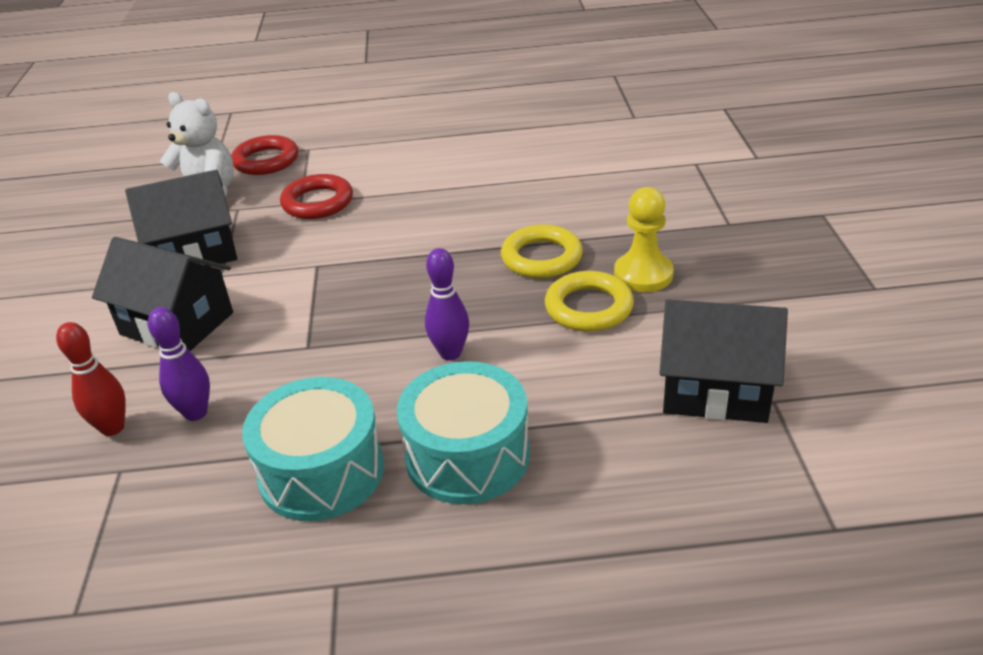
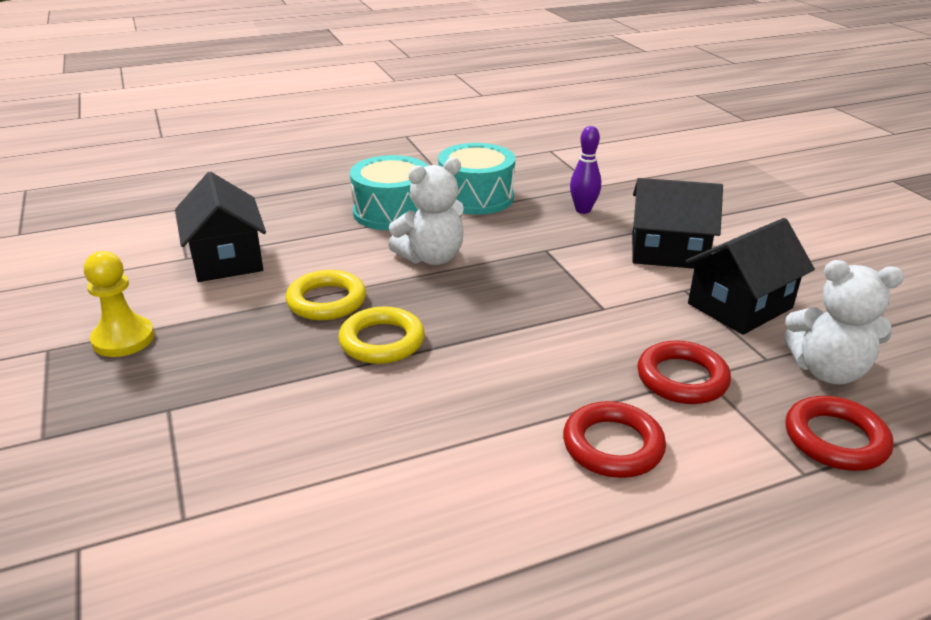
camera: 160 degrees right, 5 degrees down
red bowling pin [56,322,126,436] -> none
purple bowling pin [425,248,469,360] -> white teddy bear [388,158,464,265]
yellow pawn [614,187,674,292] -> yellow pawn moved to [84,251,155,357]
black house [659,299,788,423] -> black house turned 75 degrees clockwise [175,172,266,282]
none -> red ring [563,401,666,478]

